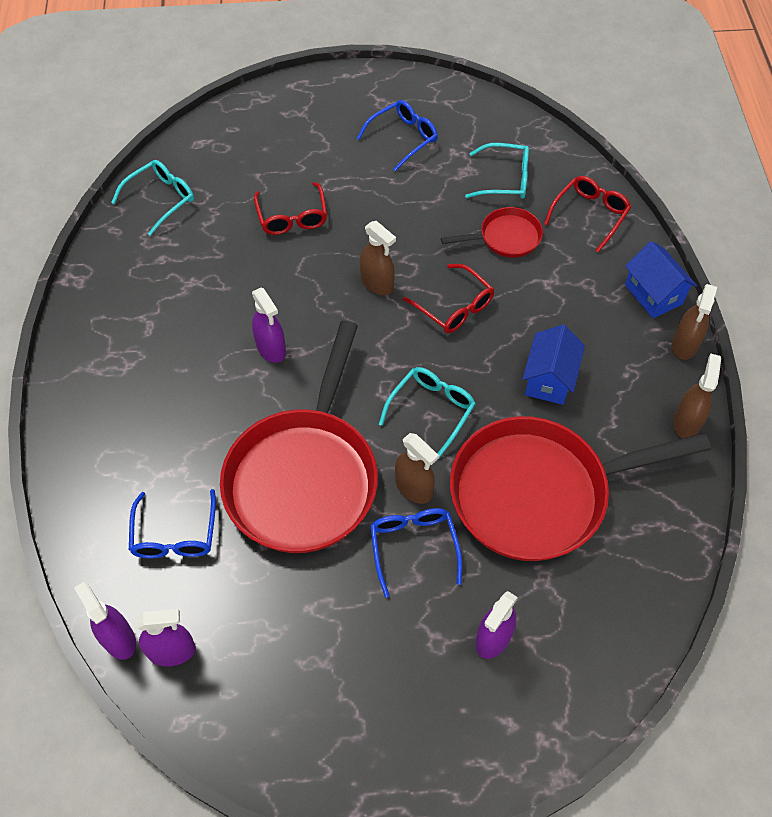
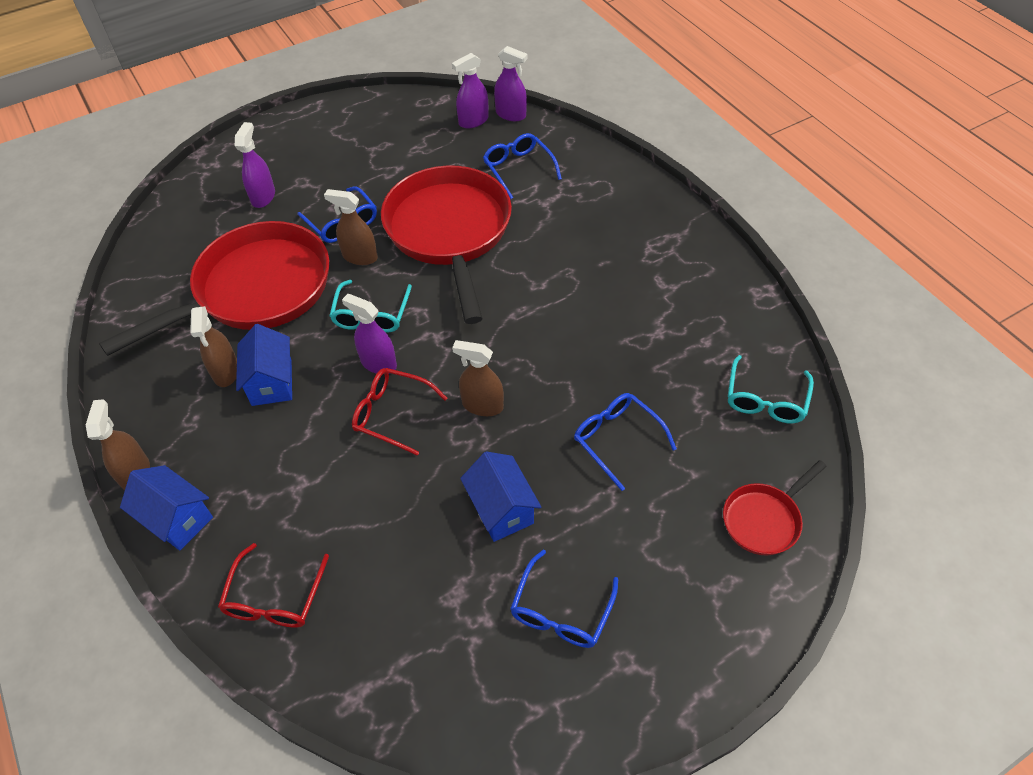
camera: 155 degrees right, 5 degrees down
purple spray bottle [252,288,286,363] -> purple spray bottle moved to [342,294,397,374]
red glasses [254,182,327,235] -> blue glasses [574,393,677,491]
red pan [441,207,543,258] -> red pan moved to [723,460,827,556]
turquoise glasses [465,143,529,199] -> none
brown spray bottle [673,354,721,438] -> brown spray bottle moved to [190,306,237,387]
none -> blue house [460,451,541,542]

